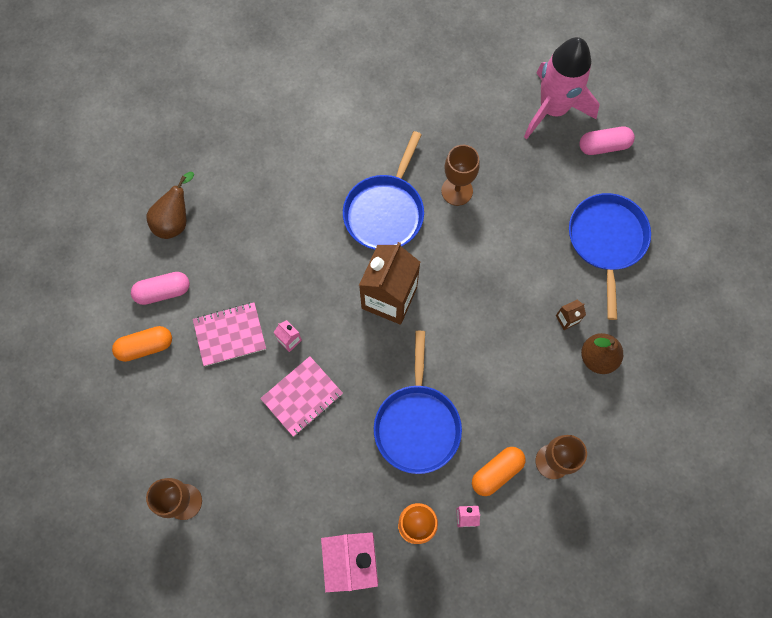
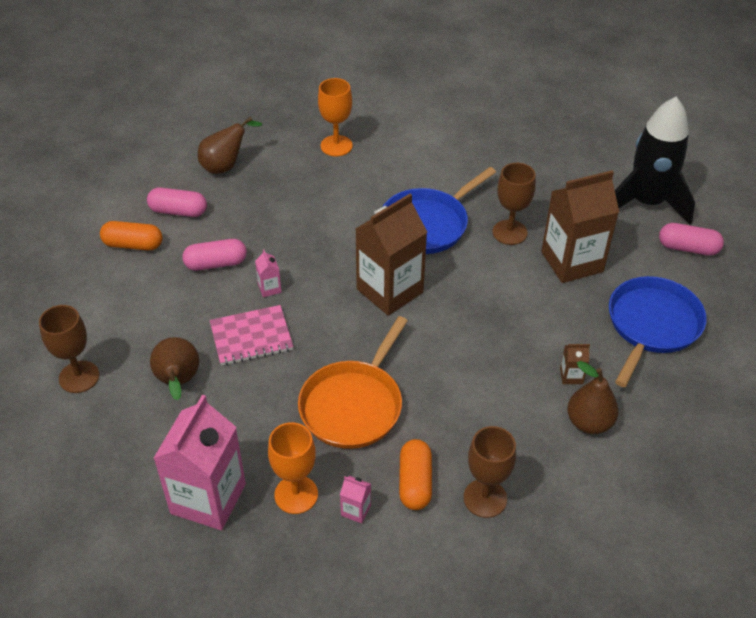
camera: 25 degrees right, 25 degrees down
pink notebook [193,302,266,366] -> pink capsule [182,239,247,271]
blue pan [374,331,462,474] -> orange pan [298,316,408,449]
orange capsule [472,447,526,496] -> orange capsule turned 75 degrees counterclockwise [399,439,432,510]
pink rocket [524,37,600,139] -> black rocket [615,97,695,225]
none -> brown pear [150,337,199,400]
none -> orange goblet [318,78,353,157]
none -> brown carton [541,170,619,283]

